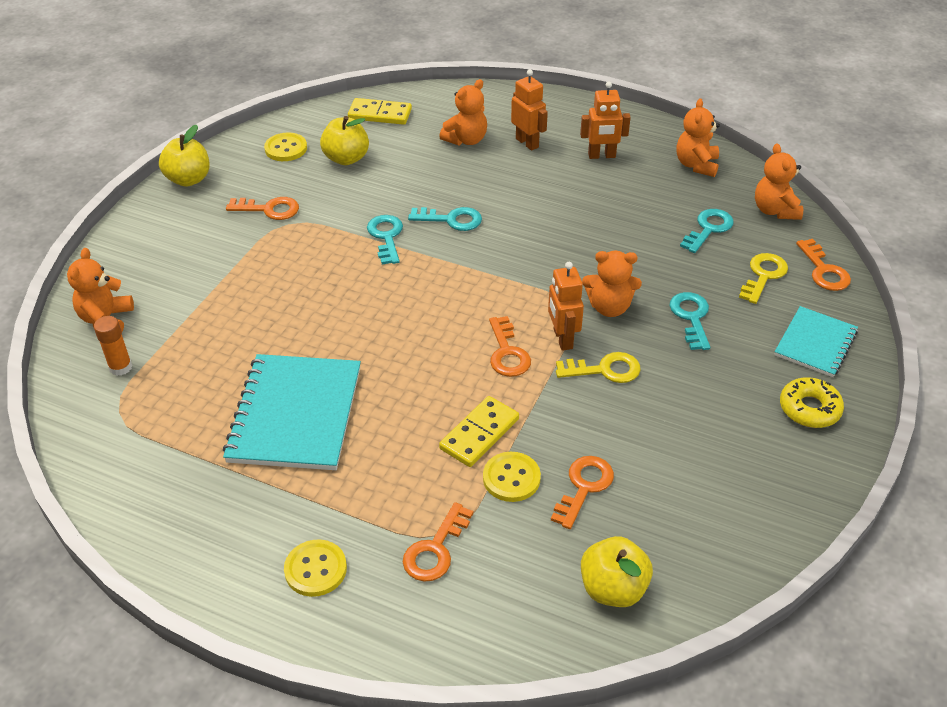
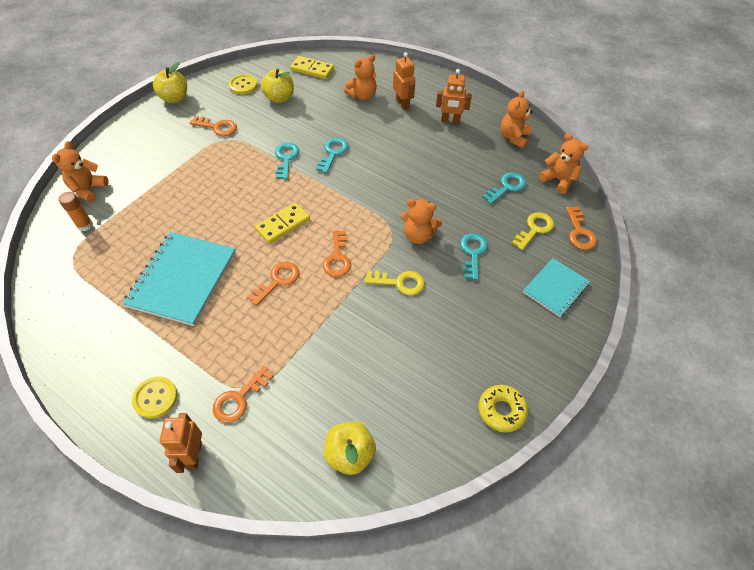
camera: 10 degrees right, 10 degrees up
turquoise key [408,207,482,231] -> turquoise key turned 90 degrees counterclockwise [316,138,348,173]
yellow domino [439,396,519,467] -> yellow domino moved to [255,203,310,244]
yellow button [483,452,541,502] -> none
orange robot [548,262,584,351] -> orange robot moved to [160,413,202,473]
orange key [551,456,614,529] -> orange key moved to [247,262,299,306]
orange teddy bear [755,144,803,220] -> orange teddy bear turned 135 degrees clockwise [539,133,588,194]
yellow donut [780,377,844,428] -> yellow donut moved to [479,385,528,433]

